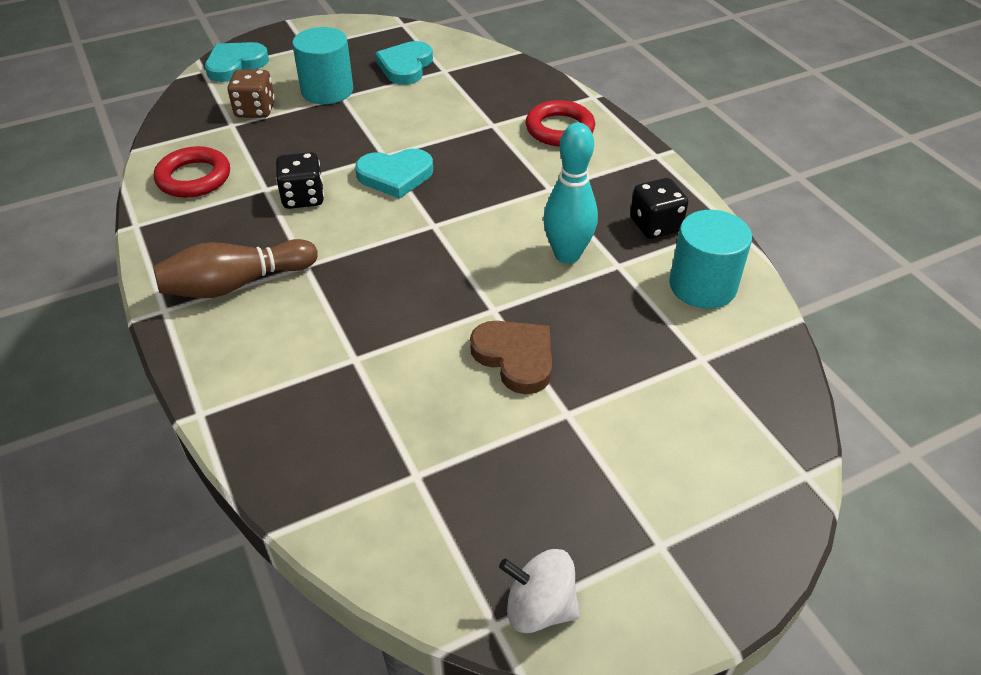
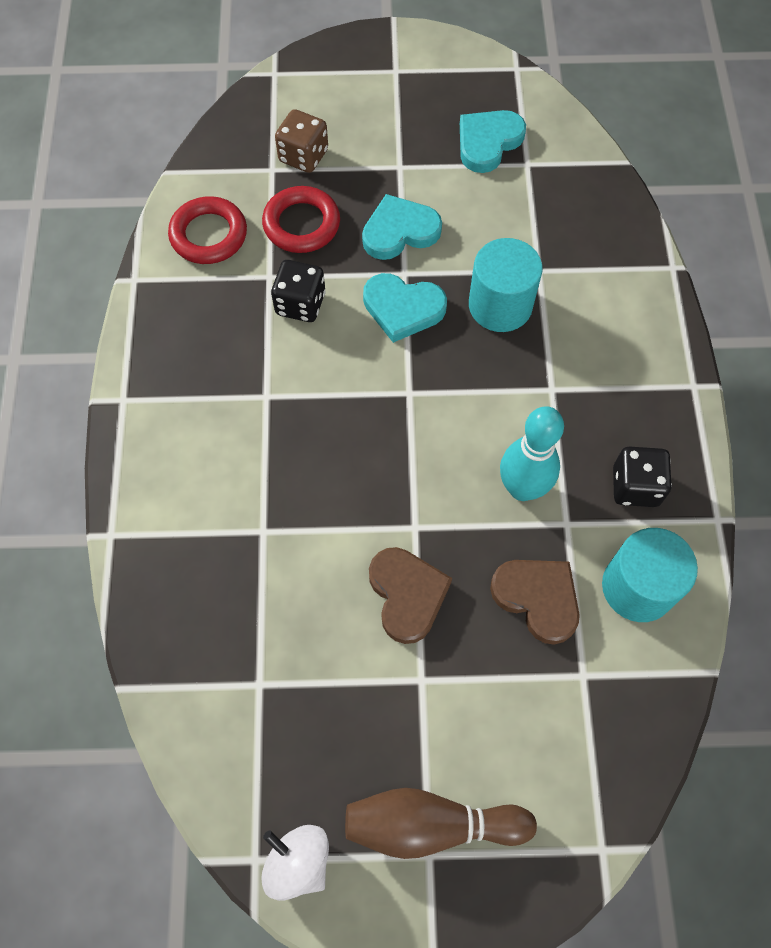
camera: 25 degrees right, 20 degrees up
brown bowling pin [153,239,318,298] -> brown bowling pin moved to [345,788,537,859]
turquoise heart [205,42,269,82] -> turquoise heart moved to [362,194,442,260]
turquoise cylinder [292,27,353,104] -> turquoise cylinder moved to [469,238,543,332]
red ring [526,100,595,146] -> red ring moved to [262,186,340,253]
none -> brown heart [490,560,580,645]

